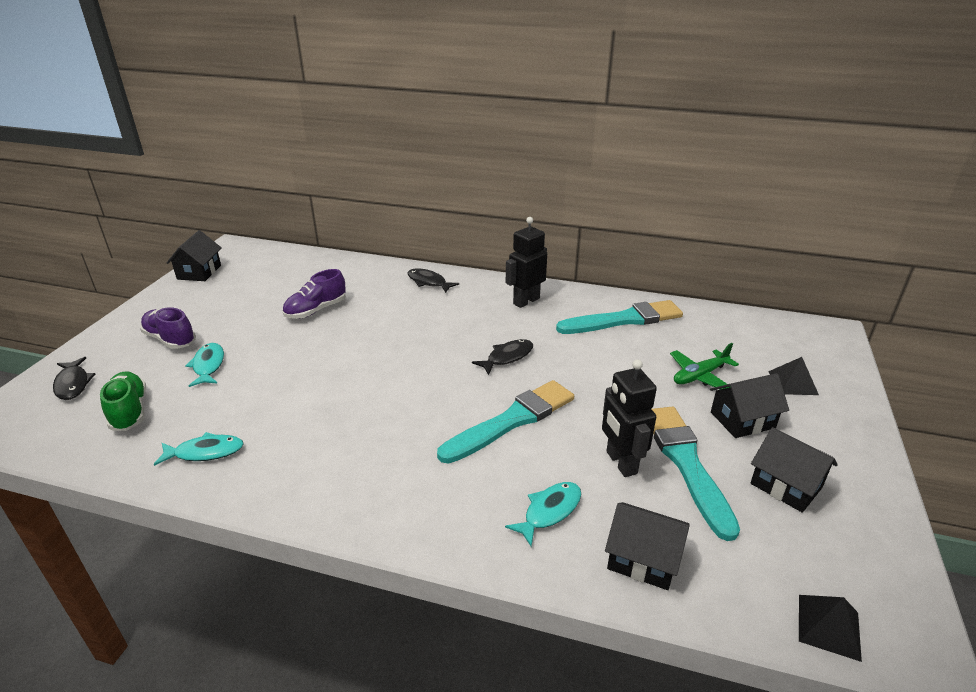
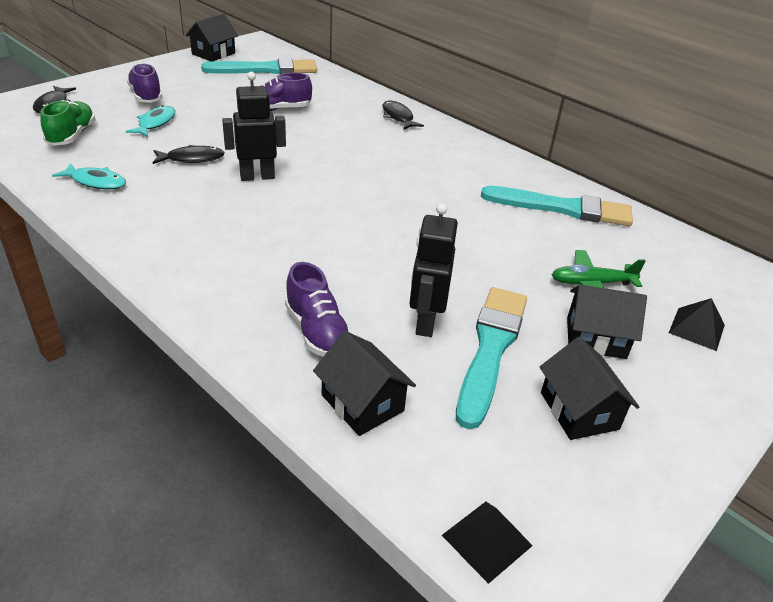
camera: 25 degrees right, 5 degrees up
turquoise brush [437,380,574,464] -> turquoise brush moved to [201,58,317,74]
black fish [472,339,533,375] -> black fish moved to [153,145,225,164]
turquoise fish [505,482,581,547] -> purple shoe [285,262,352,357]
black robot [506,217,547,308] -> black robot moved to [222,72,286,181]

